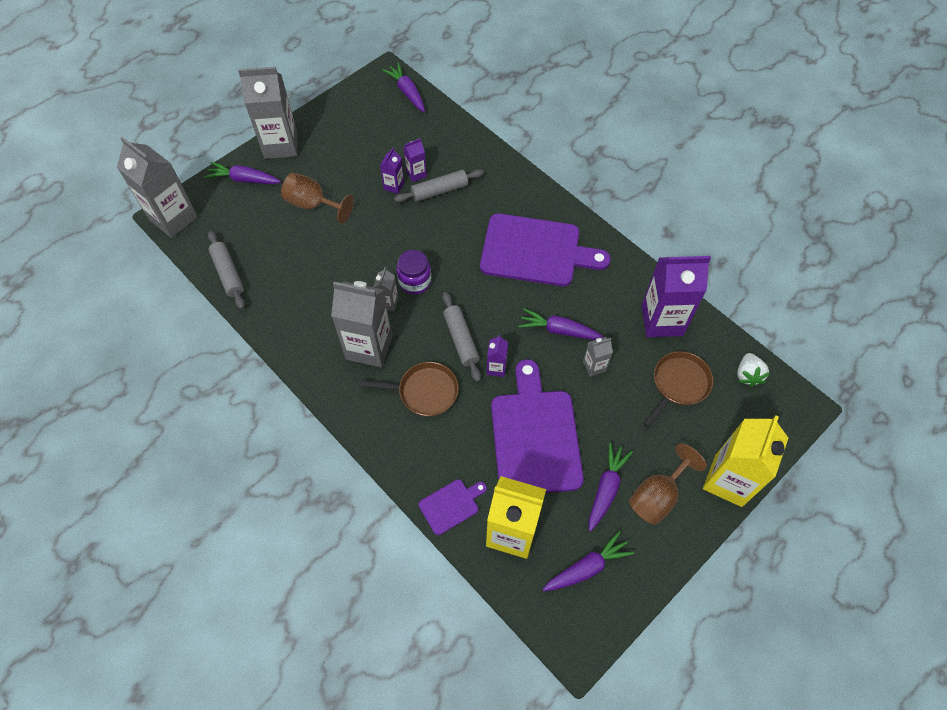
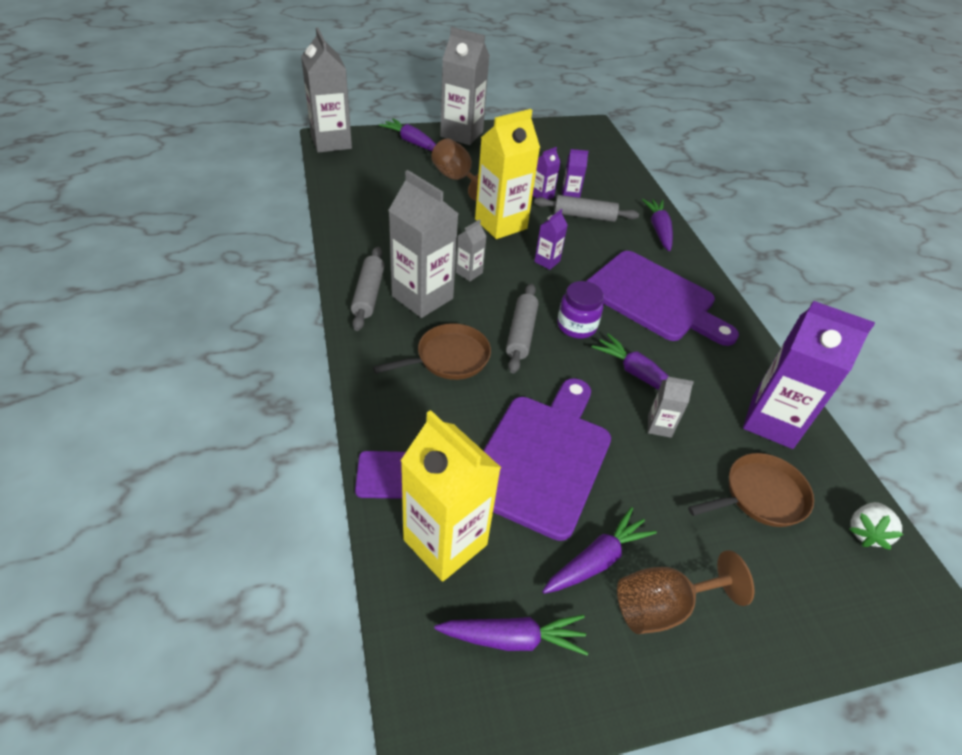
camera: 25 degrees right, 15 degrees down
grey rolling pin [208,231,245,309] -> grey rolling pin moved to [351,247,385,331]
brown pan [359,362,459,416] -> brown pan turned 60 degrees counterclockwise [373,323,491,380]
purple carrot [382,63,425,112] -> purple carrot moved to [642,199,673,251]
purple jar [397,250,431,295] -> purple jar moved to [557,281,604,339]
purple carton [487,335,508,377] -> purple carton moved to [534,209,568,270]
yellow carton [703,416,788,507] -> yellow carton moved to [475,109,540,239]

